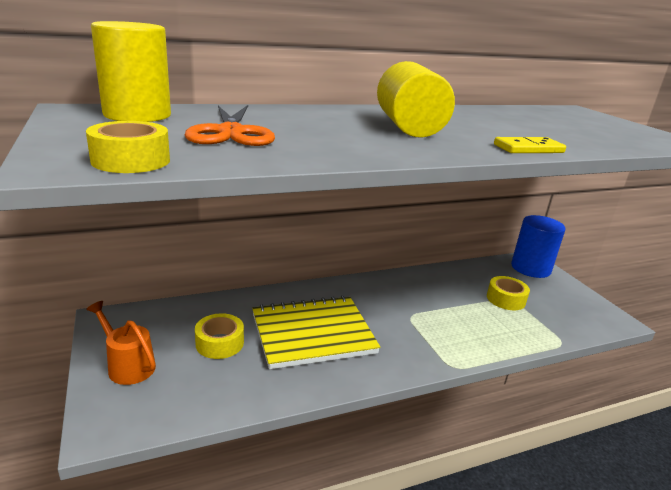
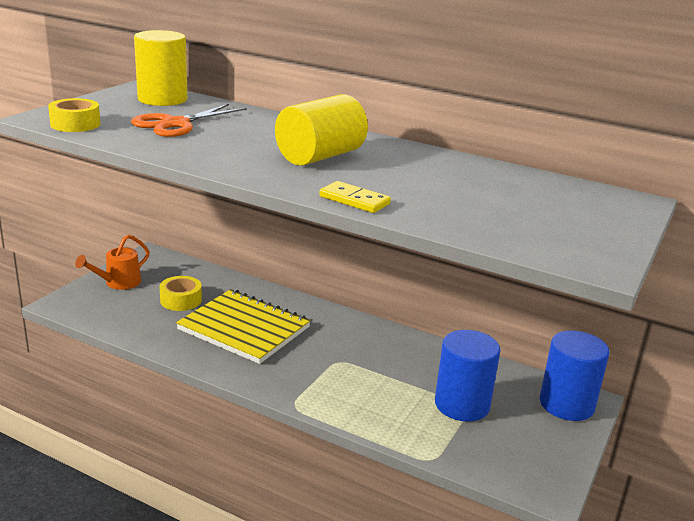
camera: 50 degrees right, 0 degrees up
orange watering can [86,301,156,385] -> orange watering can turned 135 degrees counterclockwise [75,235,150,290]
yellow tape [487,276,530,310] -> blue cylinder [435,330,501,422]

